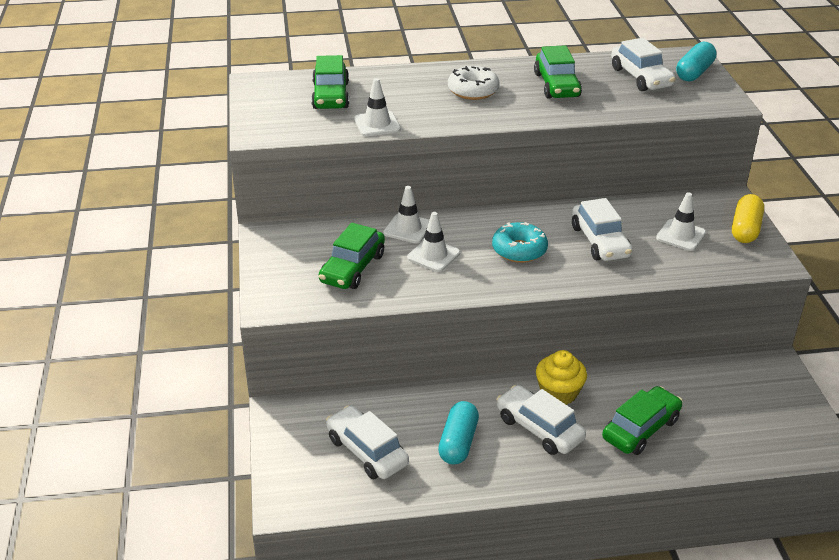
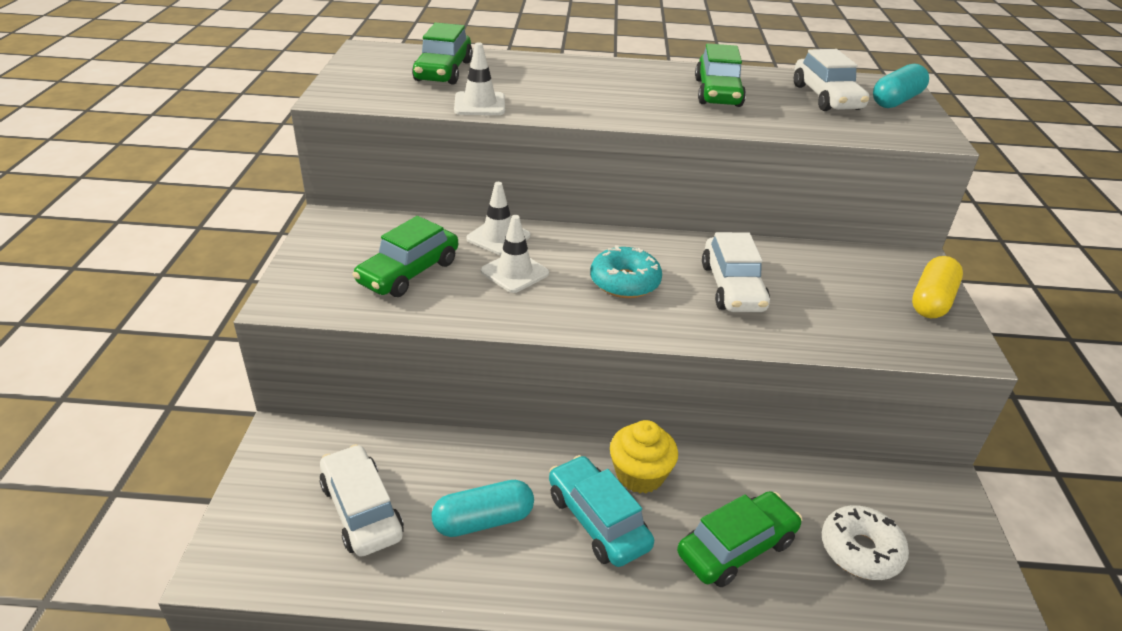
camera: 10 degrees right, 0 degrees up
turquoise capsule [438,401,479,465] -> turquoise capsule turned 45 degrees clockwise [431,480,534,537]
white donut [448,66,500,100] -> white donut moved to [822,505,909,580]
white car [496,385,586,455] -> turquoise car [549,455,654,567]
white traffic cone [656,192,706,251] -> none

